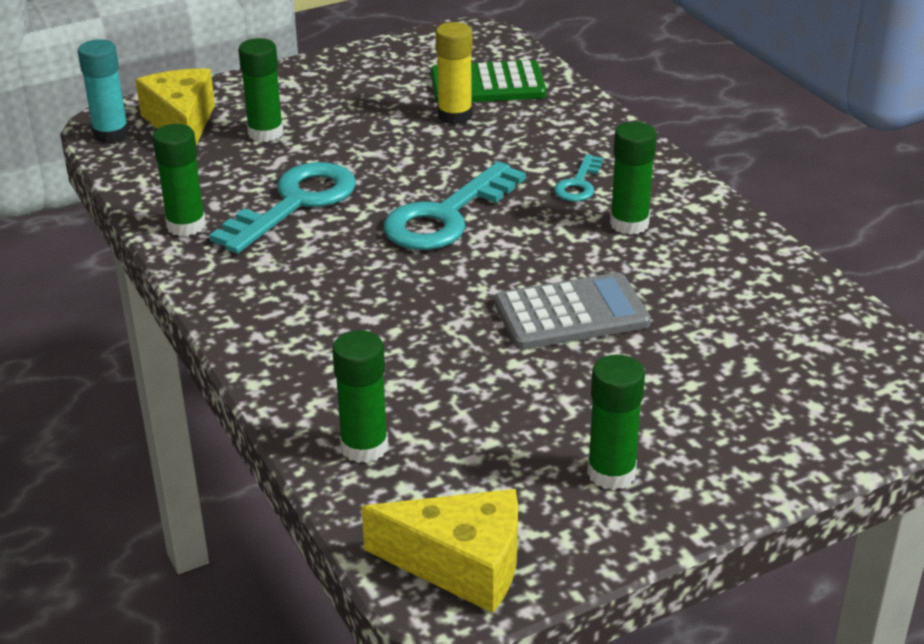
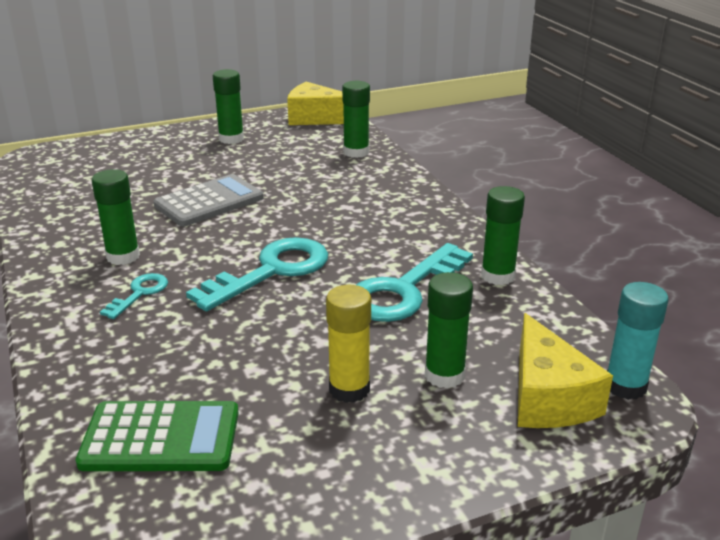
camera: 175 degrees left, 5 degrees down
yellow glue stick [436,22,473,124] -> yellow glue stick moved to [326,285,371,403]
grey calculator [494,272,651,350] -> grey calculator turned 150 degrees clockwise [153,174,264,226]

